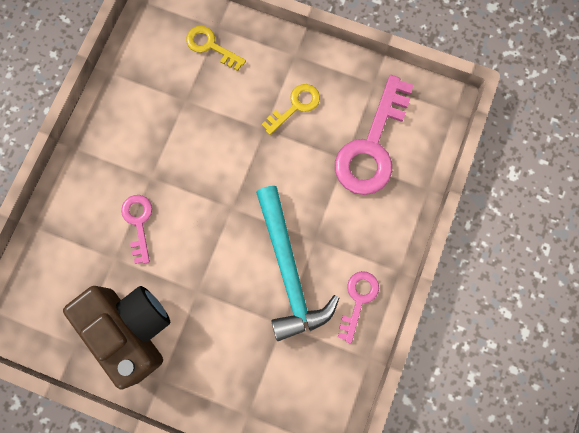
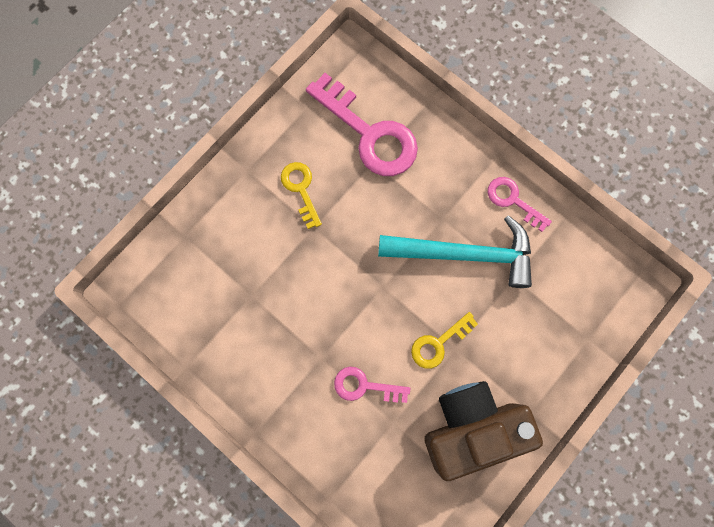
camera: 70 degrees left, 0 degrees up
yellow key [186,26,246,71] -> yellow key moved to [411,312,478,369]

